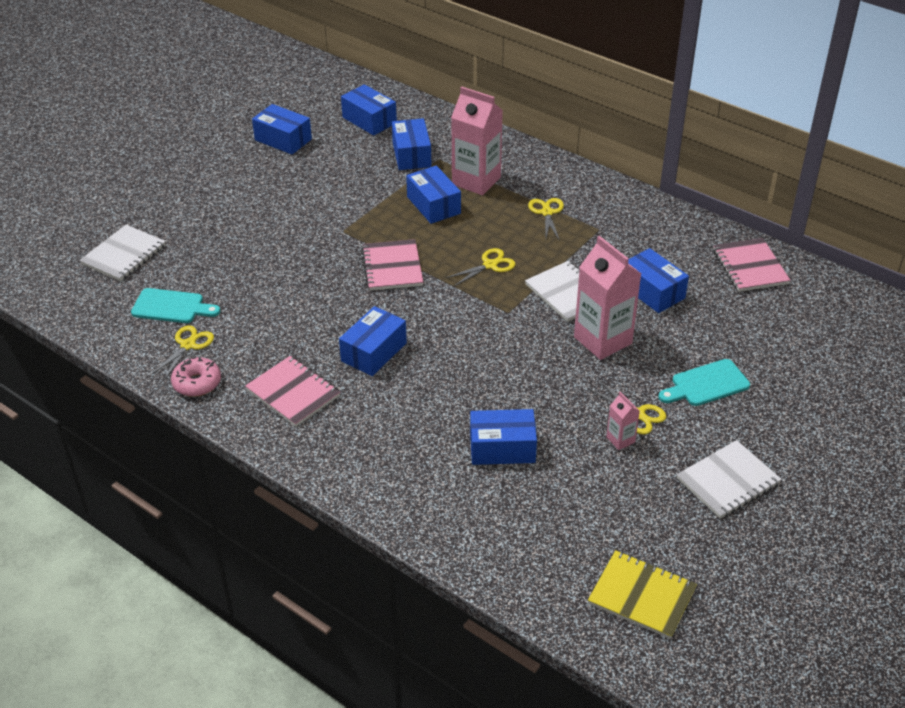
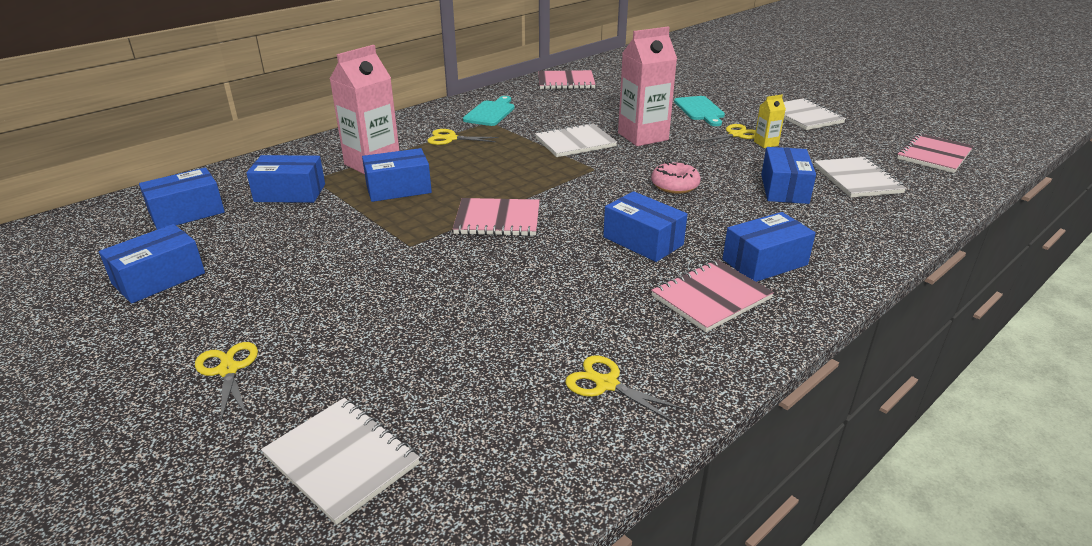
camera: 80 degrees left, 10 degrees down
turquoise cutting board [131,288,220,323] -> turquoise cutting board moved to [463,96,514,126]
pink donut [171,357,221,397] -> pink donut moved to [651,161,701,194]
yellow scissors [446,248,516,286] -> yellow scissors moved to [195,342,258,423]
yellow notebook [588,550,697,639] -> pink notebook [897,133,973,173]
pink carton [606,392,640,450] -> yellow carton [754,95,786,148]
blue box [628,248,689,313] -> blue box moved to [722,212,816,282]
none -> white notebook [814,157,906,198]

